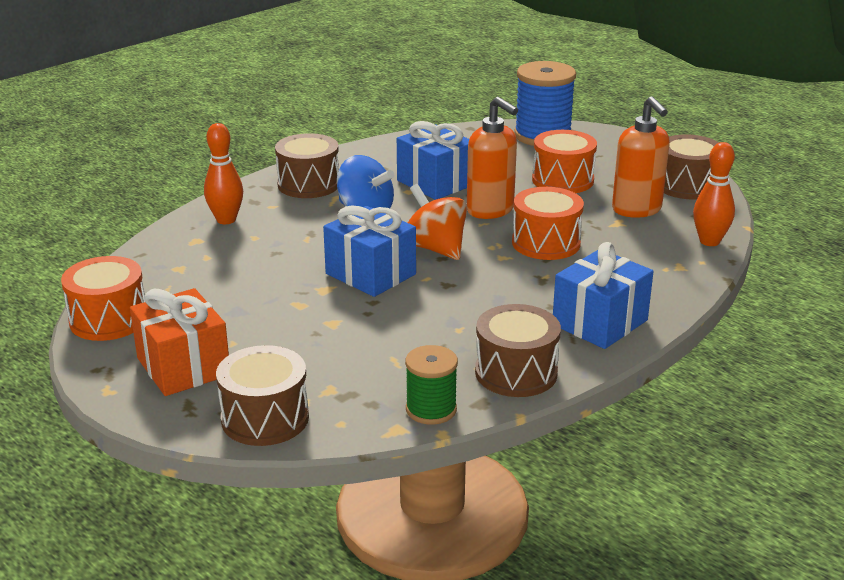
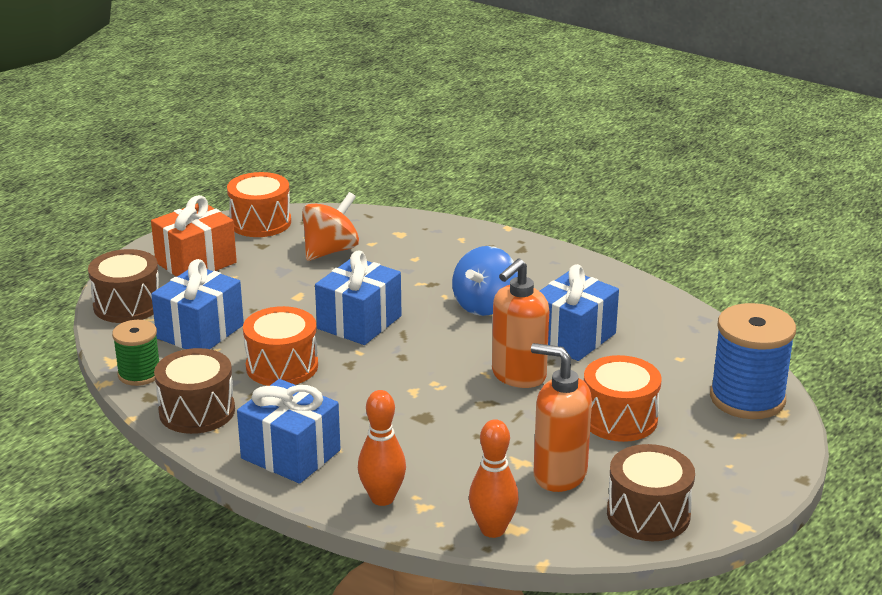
camera: 80 degrees right, 0 degrees up
orange bowling pin [204,123,243,224] -> orange bowling pin moved to [358,390,406,506]
brown drum [275,133,339,198] -> none
orange spinning top [408,184,467,260] -> orange spinning top moved to [302,192,359,261]
orange drum [512,187,584,260] -> orange drum moved to [243,306,318,386]
orange soap dispenser [612,96,670,218] -> orange soap dispenser turned 60 degrees clockwise [531,343,592,492]
none -> blue gift [151,259,244,349]

